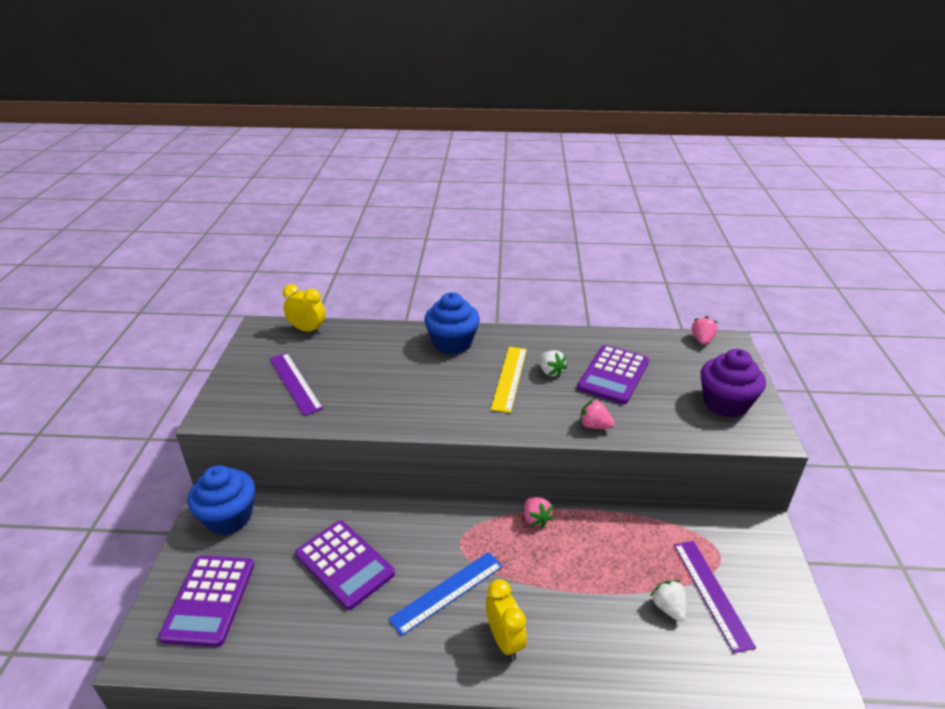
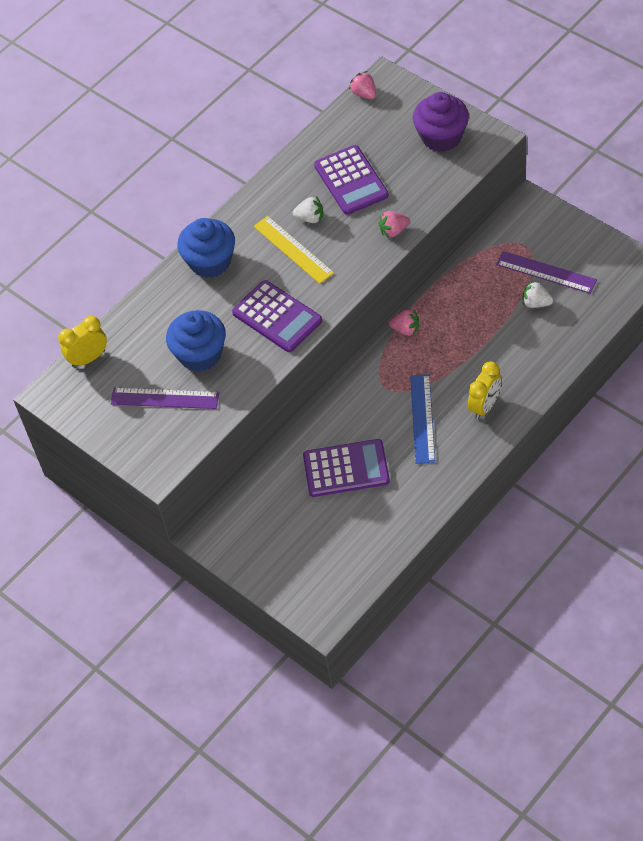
camera: 45 degrees left, 20 degrees up
purple calculator [159,555,254,647] -> purple calculator moved to [232,280,322,352]
blue cupcake [188,465,255,535] -> blue cupcake moved to [166,310,226,372]
yellow clock [486,579,527,660] -> yellow clock turned 105 degrees clockwise [468,361,501,419]

